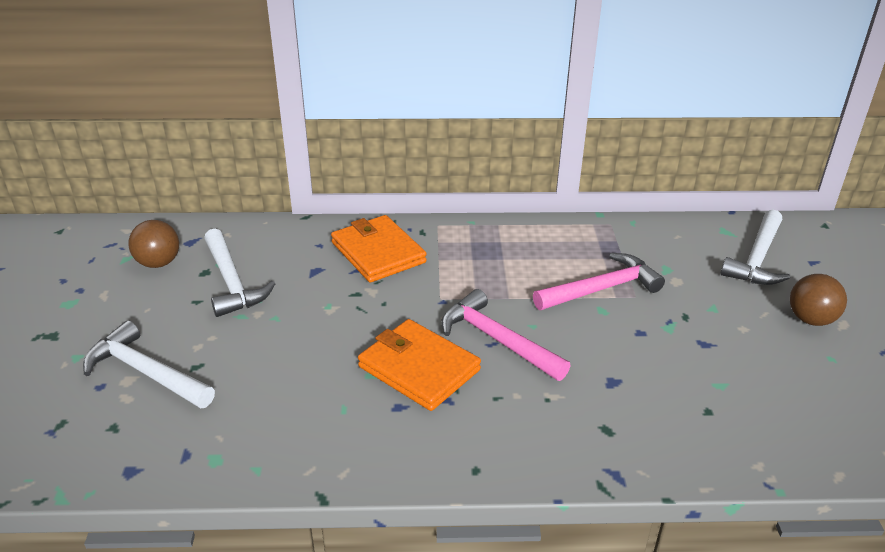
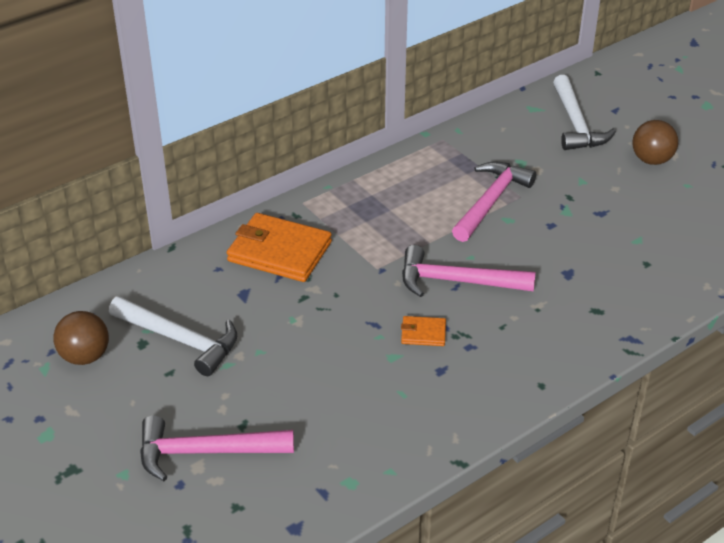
camera: 35 degrees left, 5 degrees up
white hammer [83,320,215,408] -> pink hammer [140,416,294,481]
orange wallet [358,319,481,411] -> orange wallet [401,316,446,346], size x0.47

